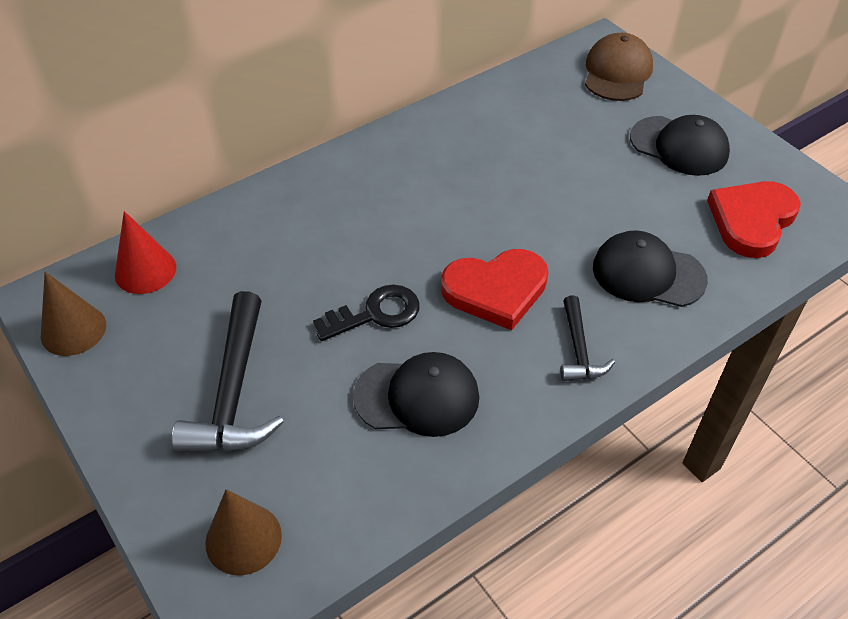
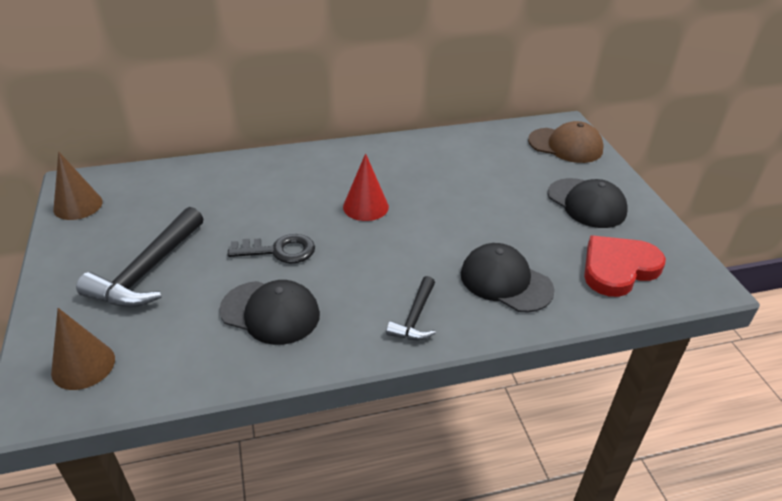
camera: 20 degrees right, 10 degrees down
red cone [115,211,176,294] -> red cone moved to [343,153,389,221]
red heart [441,249,548,330] -> none
brown cap [585,33,653,101] -> brown cap turned 75 degrees clockwise [528,121,603,163]

